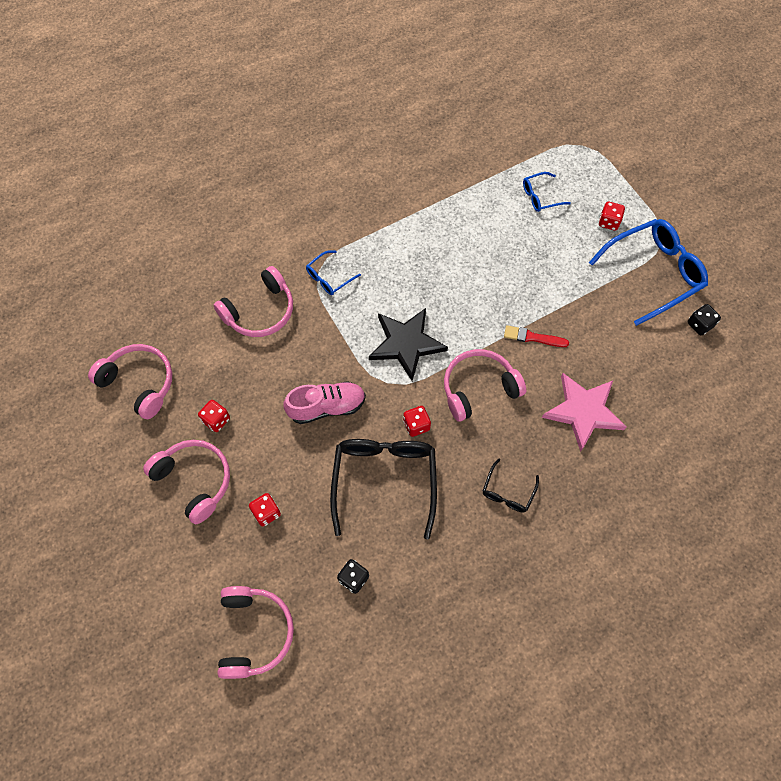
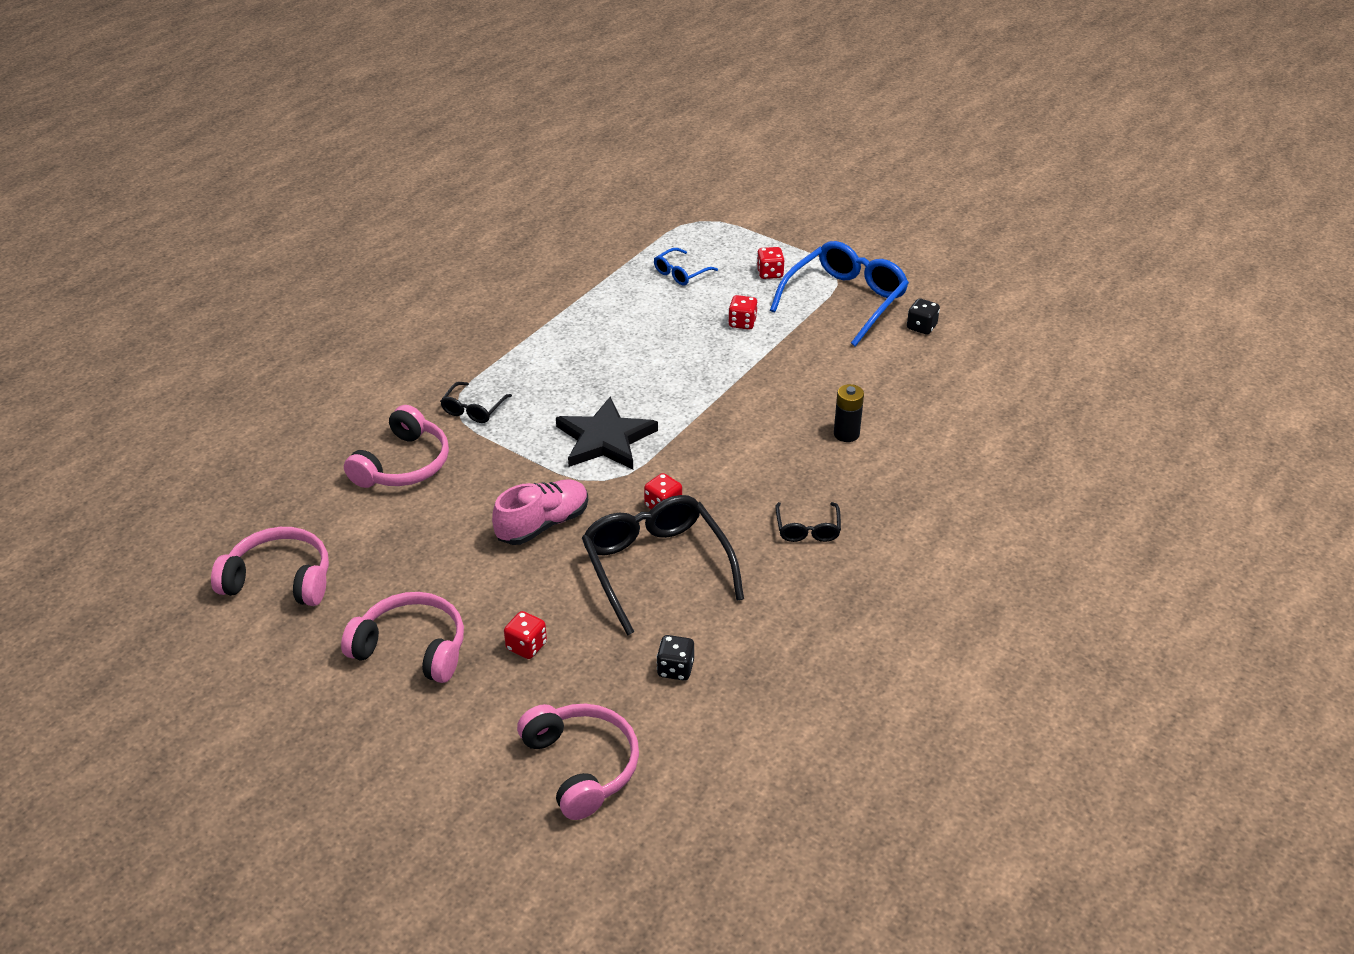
camera: 25 degrees left, 25 degrees down
red dice [198,400,230,432] -> red dice moved to [729,295,758,330]
blue glasses [306,250,361,295] -> black glasses [440,382,512,423]
pink headphones [444,349,526,421] -> none
red brush [504,325,569,347] -> none
pink star [542,373,626,452] -> black battery [834,384,864,442]

